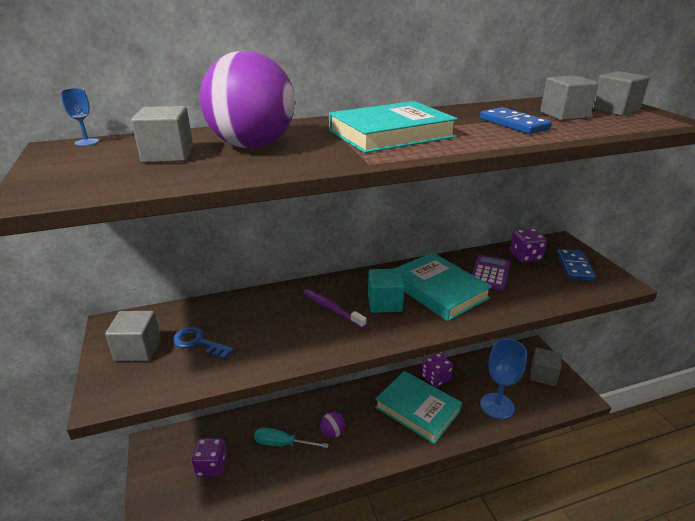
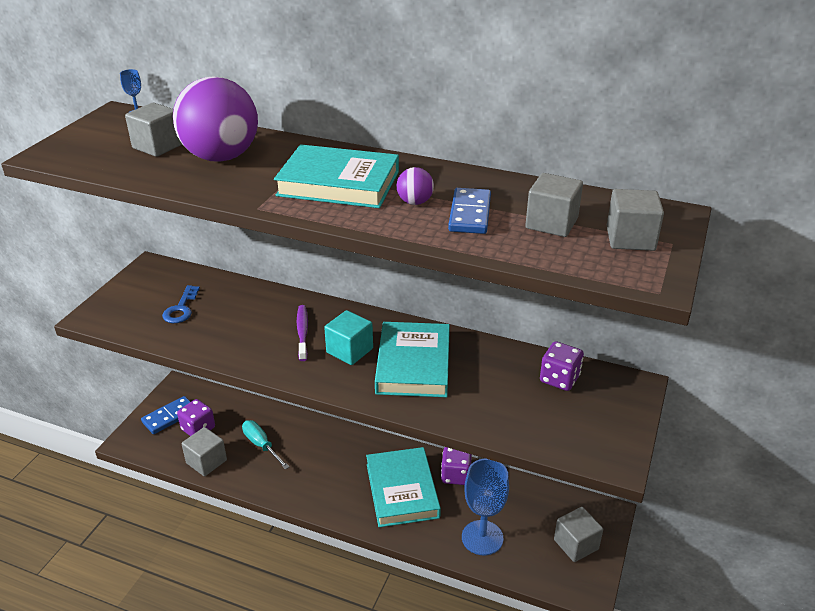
camera: 40 degrees right, 5 degrees up
grey cube [105,311,161,361] -> grey cube moved to [182,427,227,476]
blue key [173,327,234,359] -> blue key turned 150 degrees counterclockwise [162,285,200,323]
purple ball [320,412,345,438] -> purple ball moved to [397,167,434,205]
purple calculator [472,255,510,291] -> none
blue domino [557,249,596,281] -> blue domino moved to [141,396,190,434]

